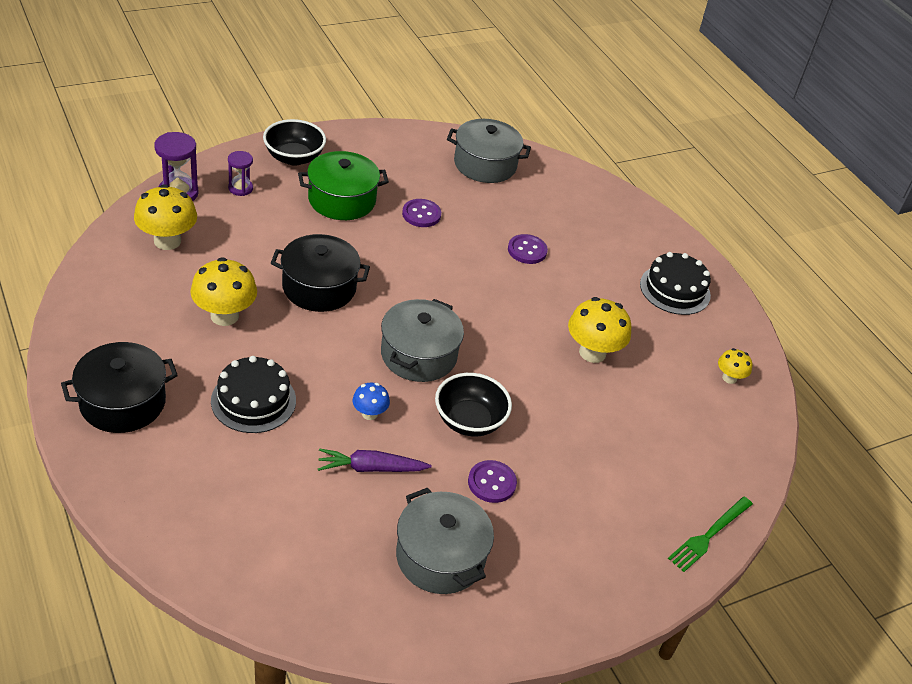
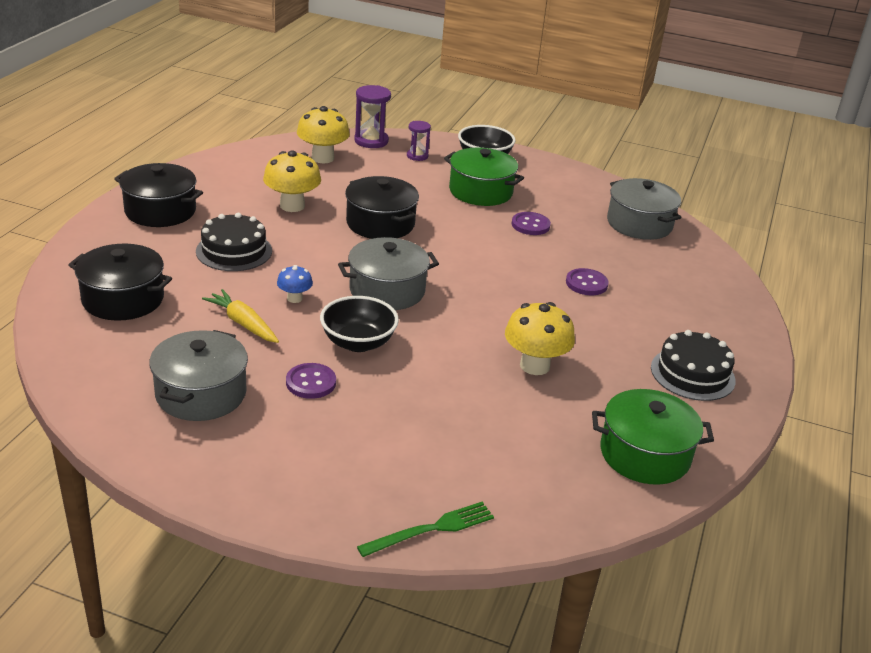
camera: 50 degrees right, 10 degrees down
purple carrot [318,448,432,472] -> yellow carrot [202,289,279,343]
green fork [668,497,753,572] -> green fork turned 150 degrees clockwise [357,502,494,557]
yellow mushroom [718,348,752,384] -> green pot [592,389,714,485]
none -> black pot [68,244,172,321]

